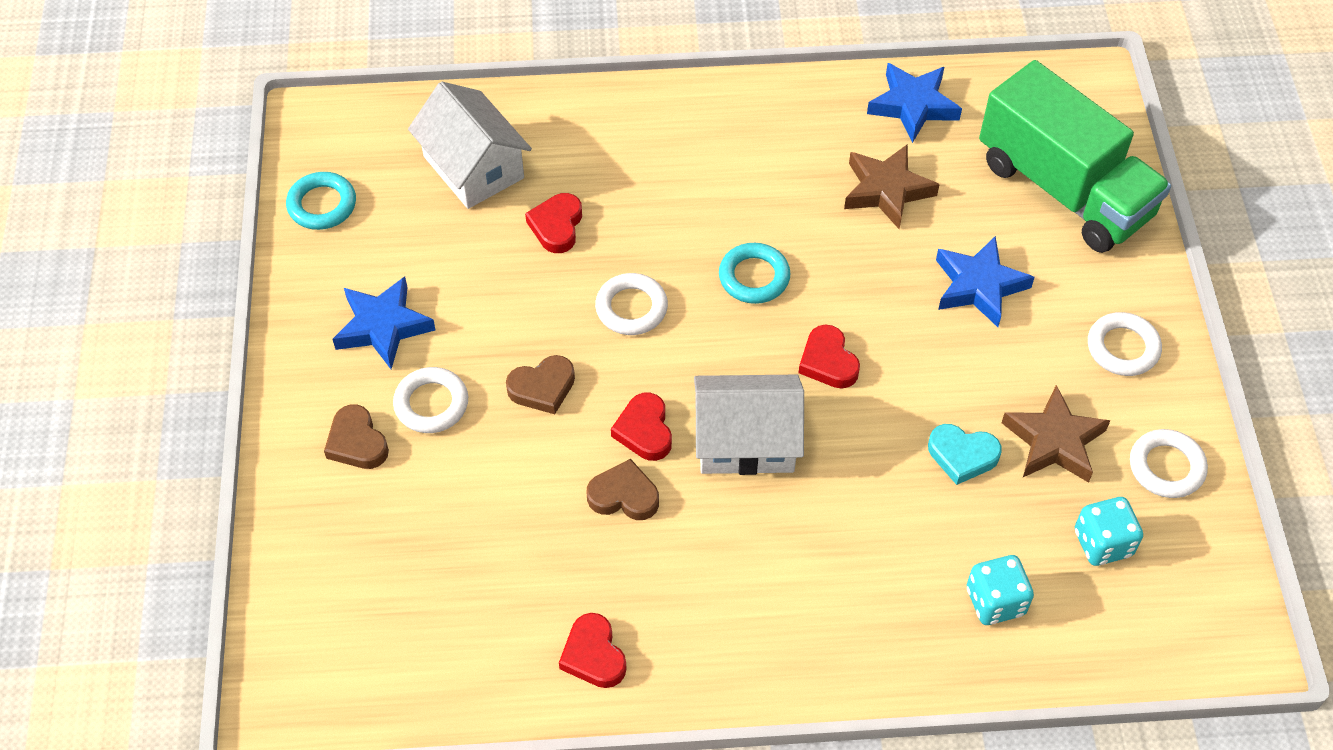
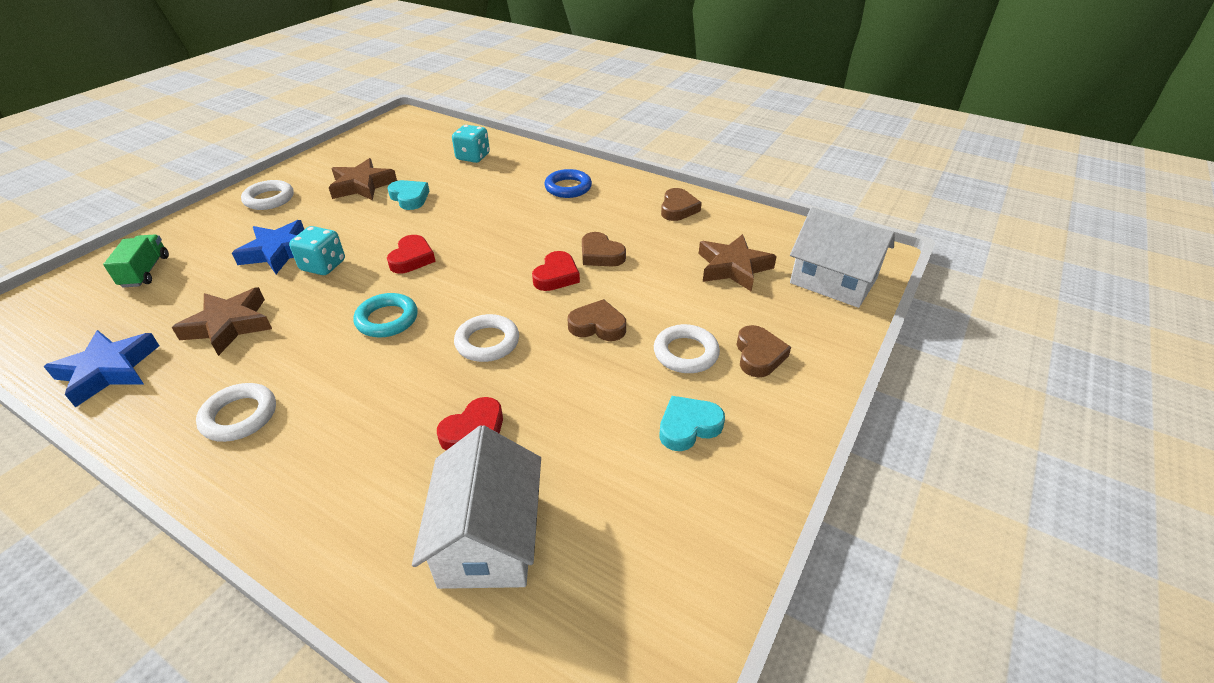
camera: 145 degrees left, 15 degrees down
turquoise ring [286,172,356,230] -> none
blue star [333,276,435,369] -> turquoise heart [659,396,725,451]
red heart [559,613,627,688] -> brown heart [661,188,702,221]
white house [694,375,804,475] -> white house moved to [790,207,895,308]
green truck [979,60,1171,253] -> green truck [103,234,169,288], size x0.42
turquoise dice [1075,497,1143,566] -> turquoise dice moved to [289,226,345,275]
white ring [1130,429,1208,498] -> white ring moved to [196,383,276,442]
none -> blue ring [544,169,592,198]
none -> brown star [699,234,777,292]

